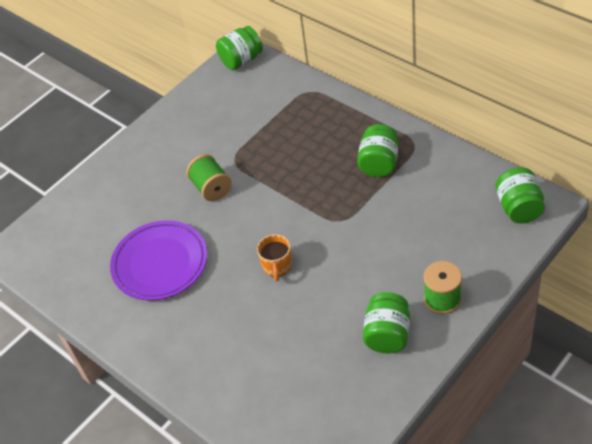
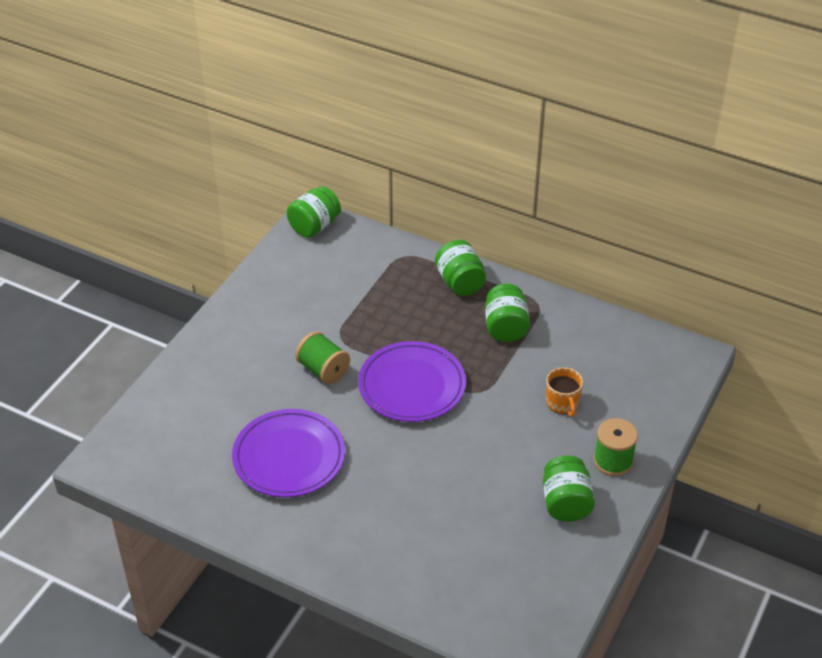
camera: 20 degrees left, 5 degrees down
orange mug [257,234,292,282] -> orange mug moved to [546,367,583,417]
green jar [495,167,545,224] -> green jar moved to [435,240,486,296]
none -> purple plate [358,341,466,422]

